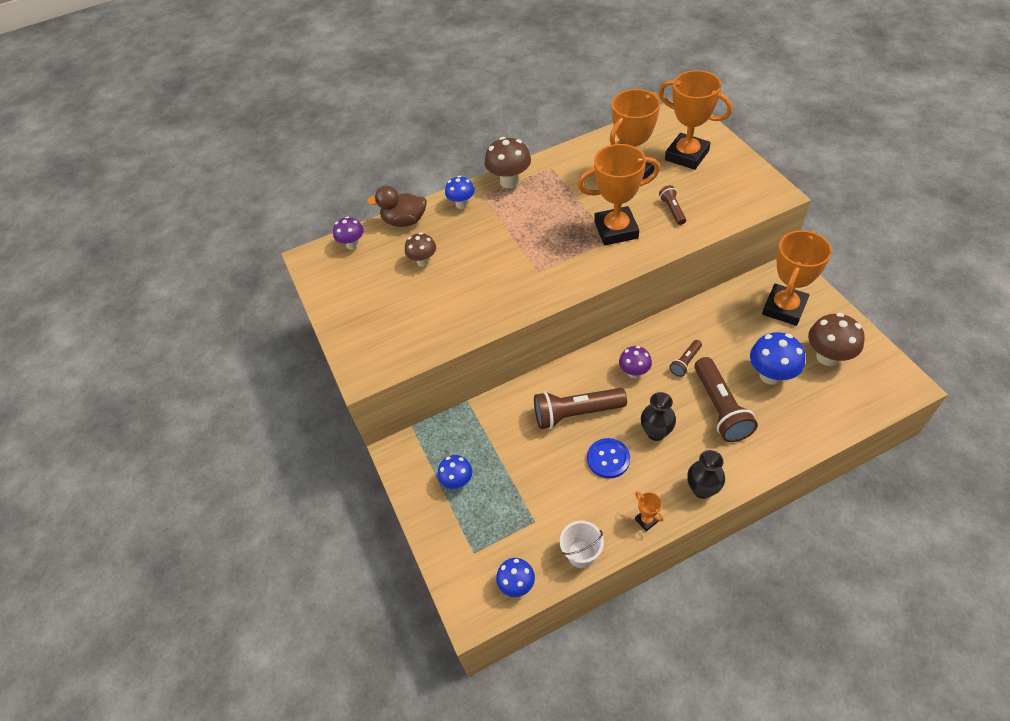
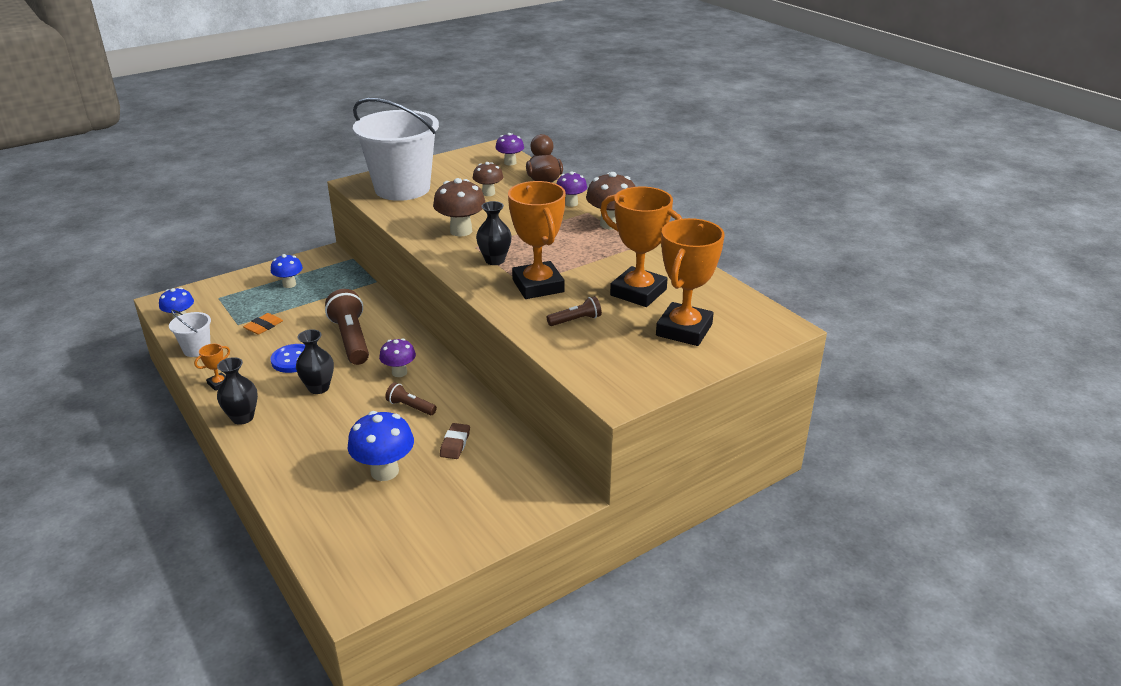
camera: 75 degrees right, 20 degrees down
blue mushroom [445,176,475,209] -> purple mushroom [557,171,587,207]
brown flashlight [695,357,758,442] -> none
orange trophy [762,230,832,326] -> none
brown mushroom [808,313,865,366] -> brown mushroom moved to [433,178,486,237]
none -> orange eraser [243,313,283,335]
none -> white bucket [353,98,439,201]
none -> brown eraser [440,423,470,459]
none -> black vase [476,201,512,265]

